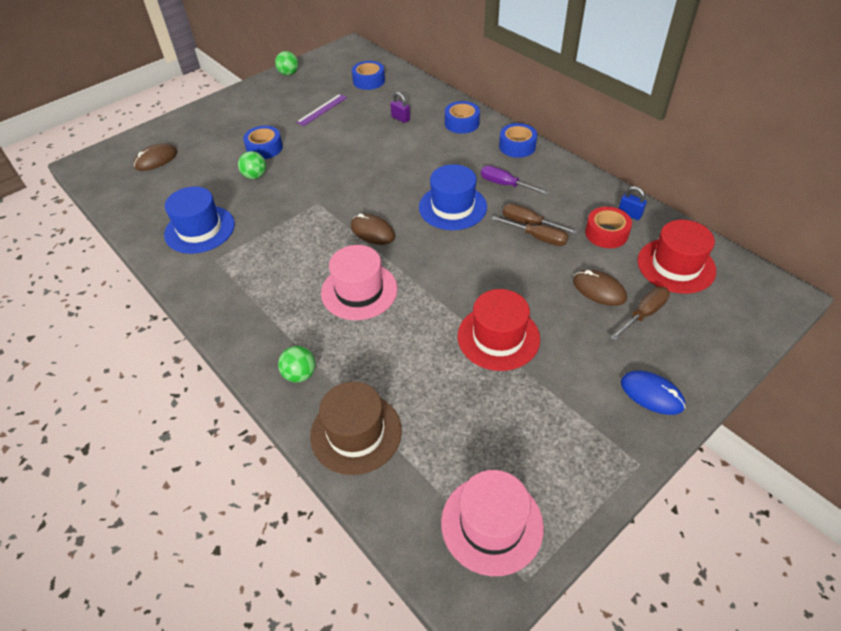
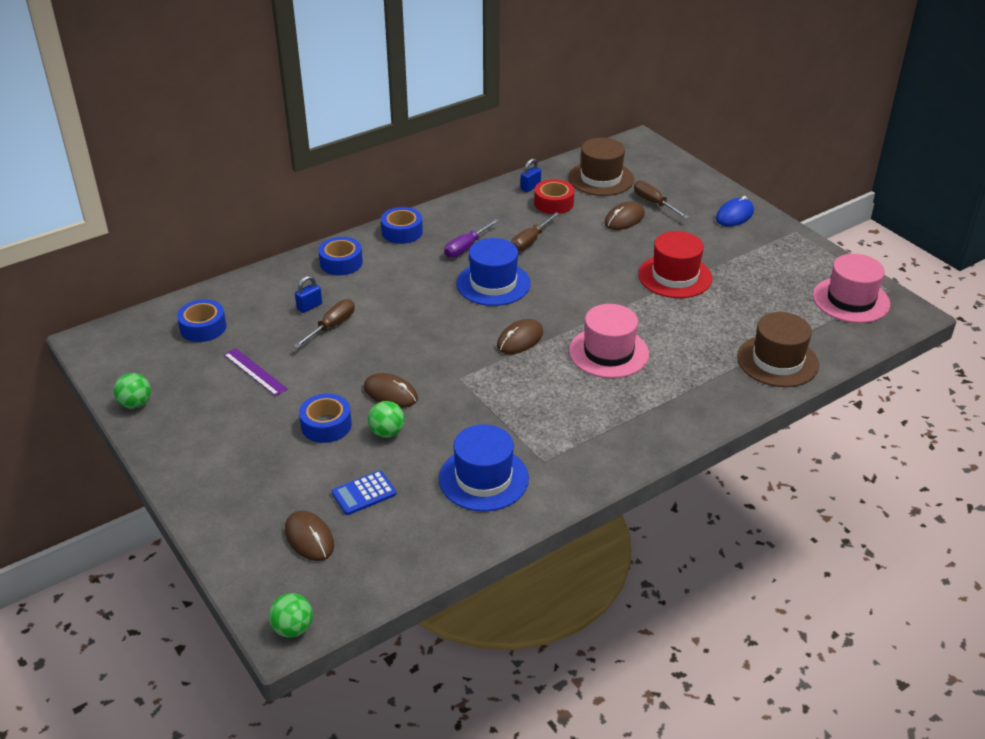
camera: 85 degrees left, 10 degrees down
green ball [278,346,315,383] -> green ball moved to [269,593,313,638]
purple padlock [390,92,410,123] -> blue padlock [295,276,322,313]
brown screwdriver [492,216,569,246] -> brown screwdriver moved to [293,299,355,348]
red hat [637,220,716,294] -> brown hat [568,138,634,196]
none -> blue calculator [332,471,396,515]
none -> brown mouse [364,373,418,408]

